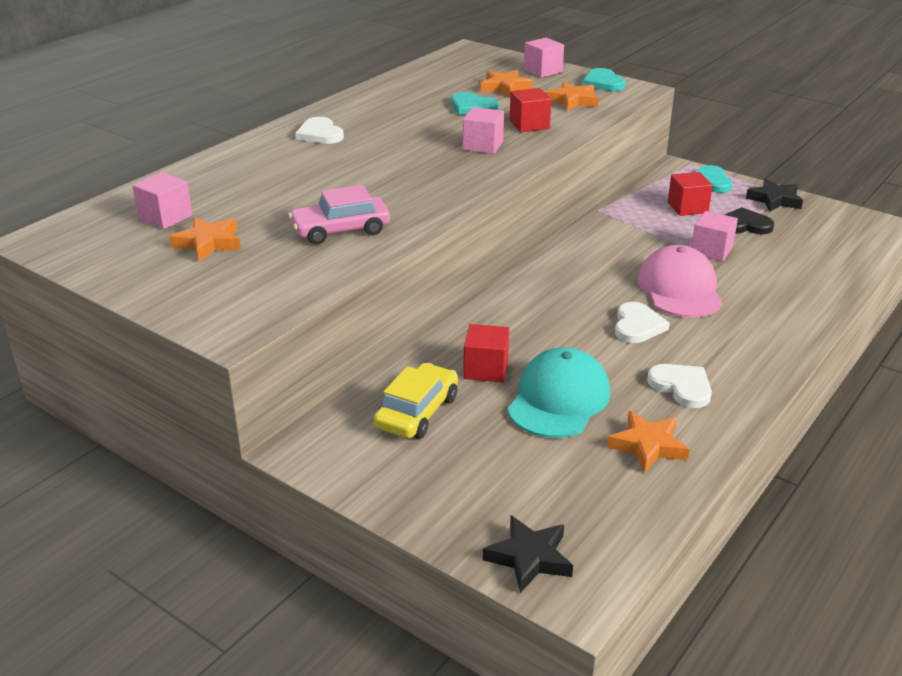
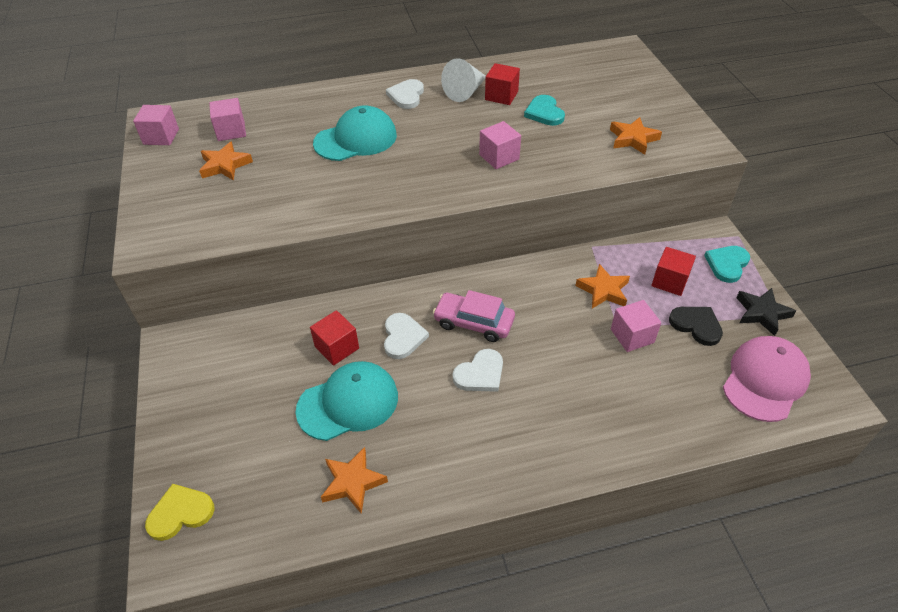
camera: 40 degrees right, 15 degrees up
pink car [288,185,390,244] -> pink car moved to [433,290,515,342]
yellow car [374,363,458,439] -> none
orange star [481,70,533,98] -> orange star moved to [576,264,630,308]
black star [483,515,573,593] -> yellow heart [145,484,214,541]
red cube [510,88,552,132] -> red cube moved to [485,63,520,105]
pink cube [524,38,564,77] -> pink cube moved to [133,105,179,145]
turquoise heart [582,68,626,91] -> none
pink cap [637,245,723,318] -> pink cap moved to [723,336,811,422]
white heart [647,364,712,408] -> white heart moved to [384,313,429,359]
none -> turquoise cap [313,105,397,161]
none -> white cone [441,58,486,102]

